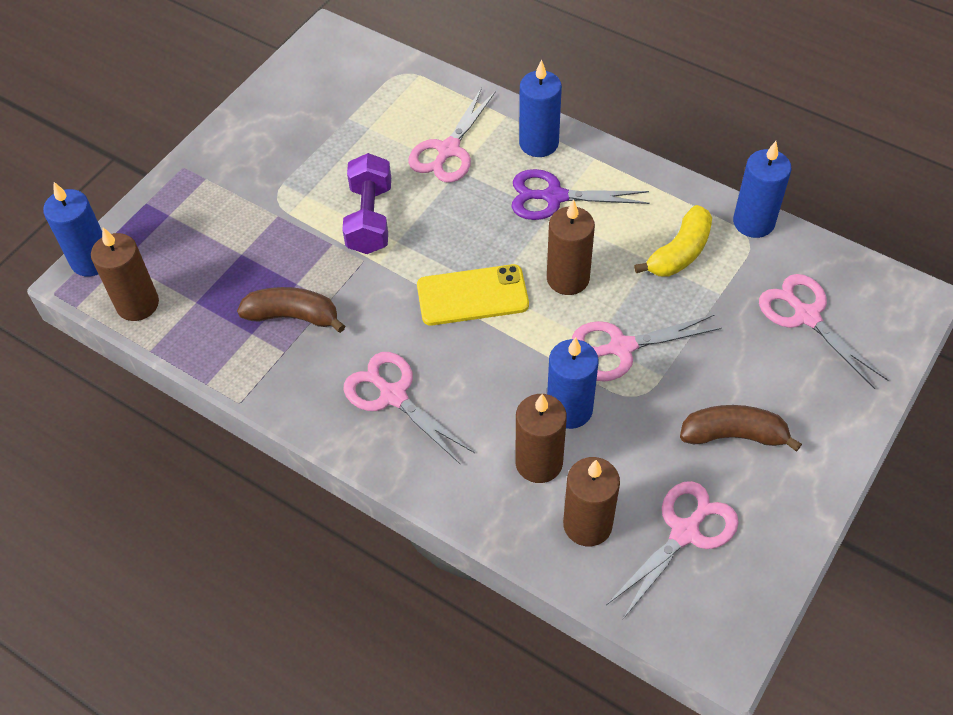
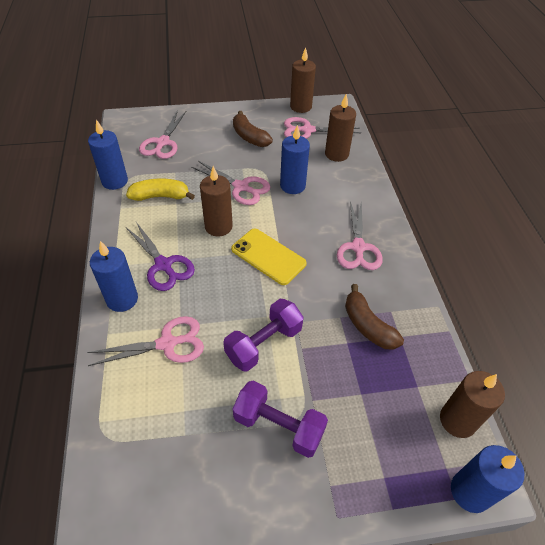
camera: 135 degrees left, 5 degrees down
brown candle [515,394,567,483] -> brown candle moved to [290,47,316,113]
none -> purple dumbbell [233,381,328,458]

